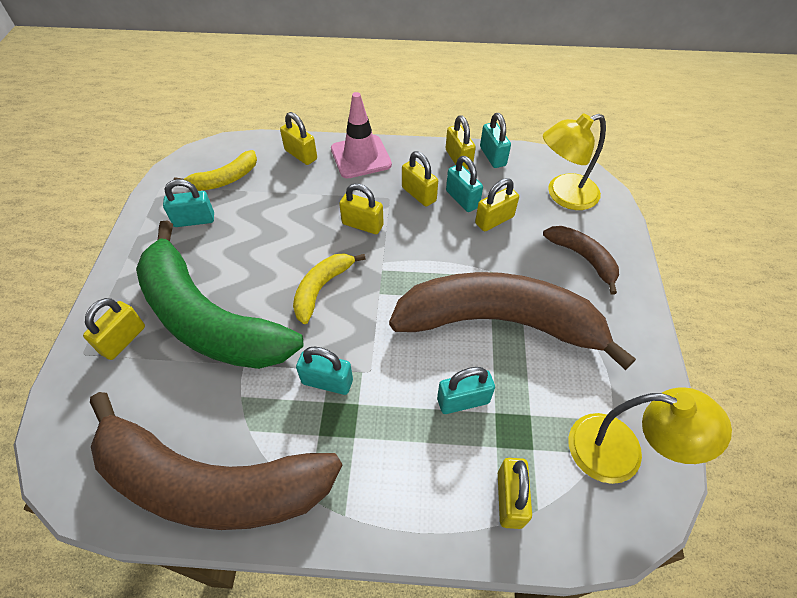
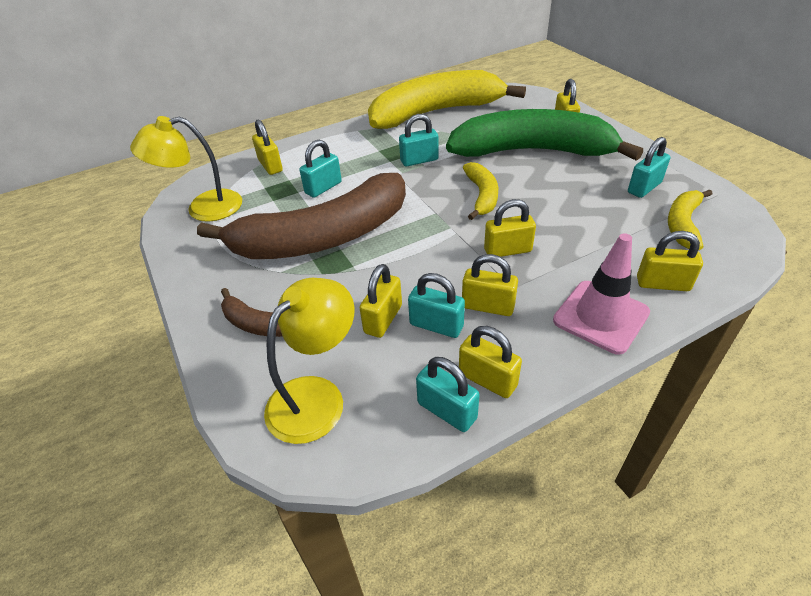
camera: 150 degrees right, 10 degrees down
brown banana [90,392,342,530] -> yellow banana [368,70,526,129]

